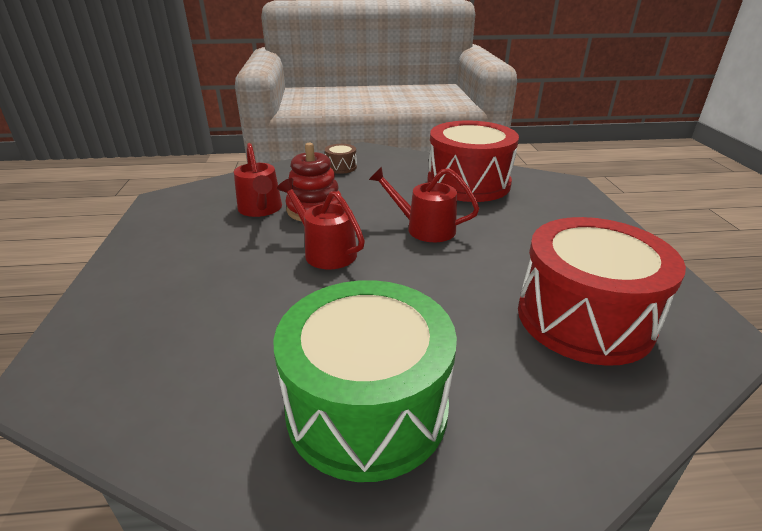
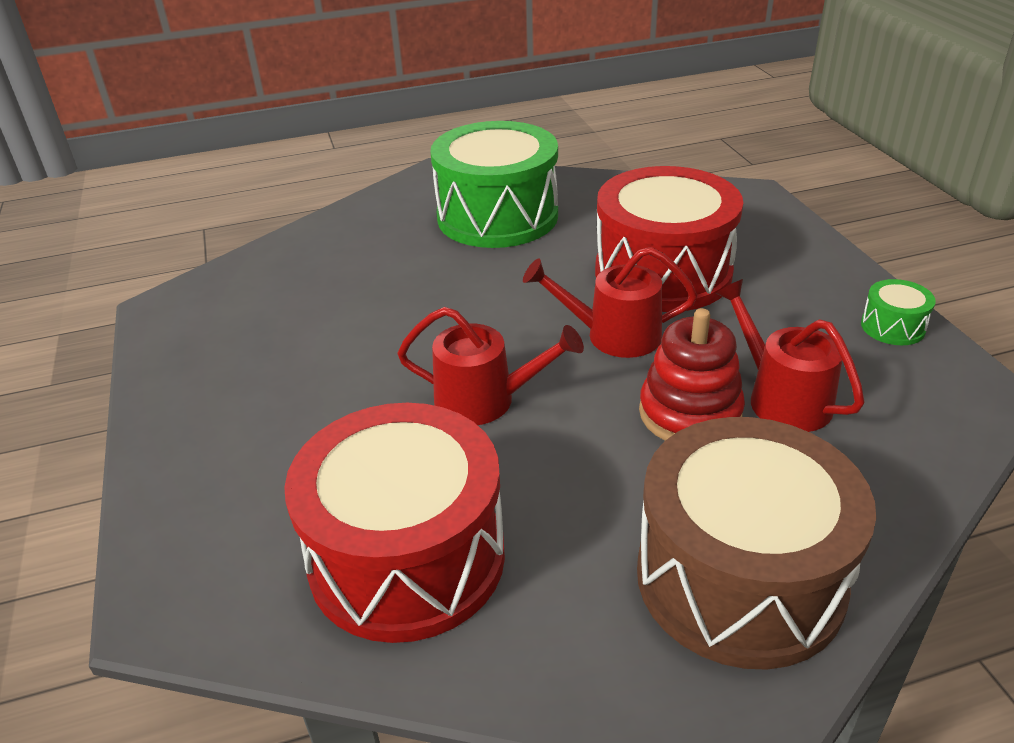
camera: 170 degrees right, 5 degrees up
red watering can [277,178,365,269] -> red watering can turned 150 degrees clockwise [523,247,697,358]
brown drum [325,144,357,174] -> brown drum [637,417,876,669], size x2.47
red drum [518,217,686,366] -> red drum moved to [595,166,743,312]
none -> green drum [861,279,936,345]

